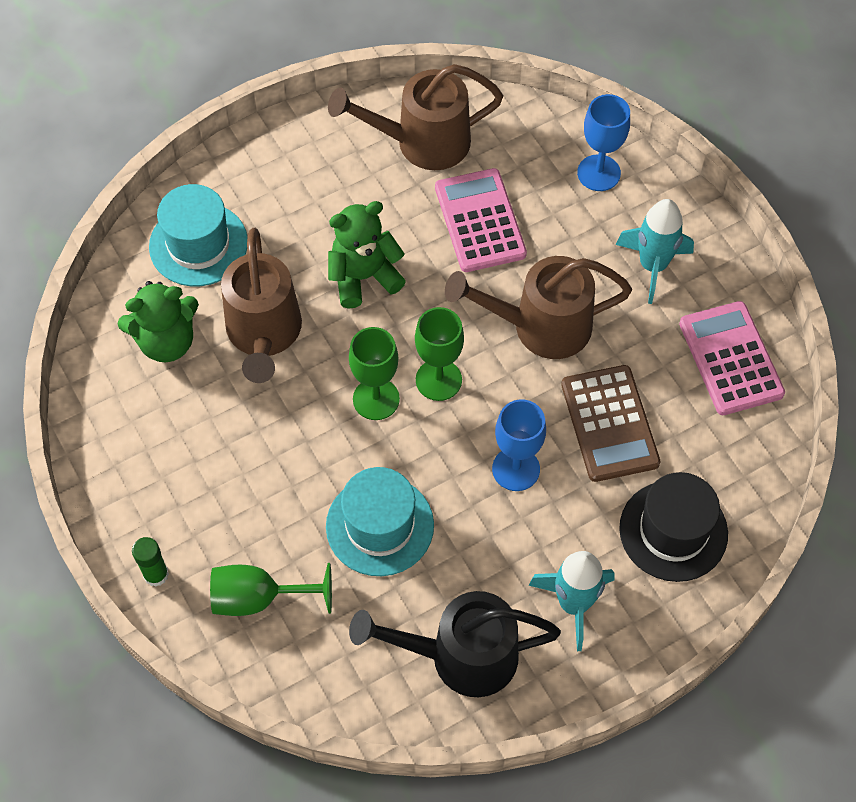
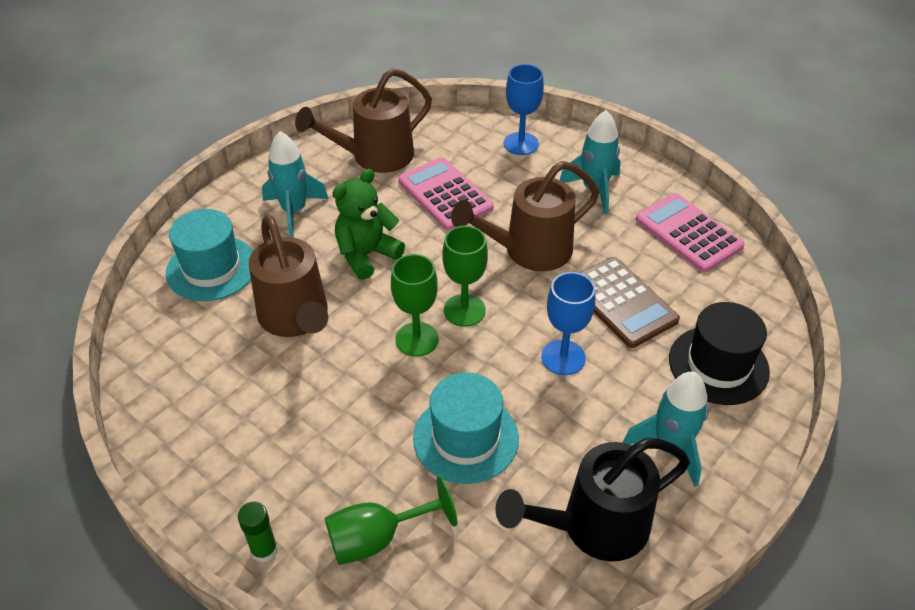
camera: 20 degrees left, 15 degrees down
green teddy bear [118,281,199,362] -> none
none -> turquoise rocket [262,131,329,237]

